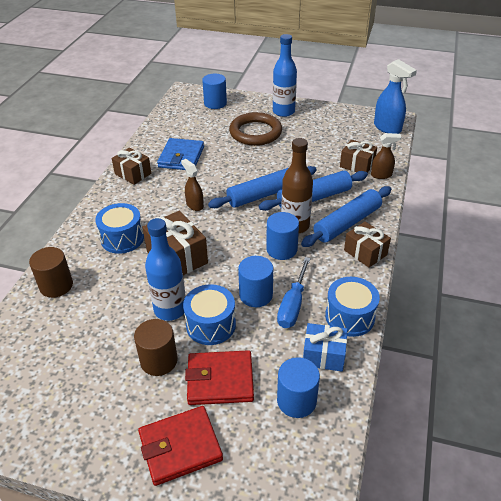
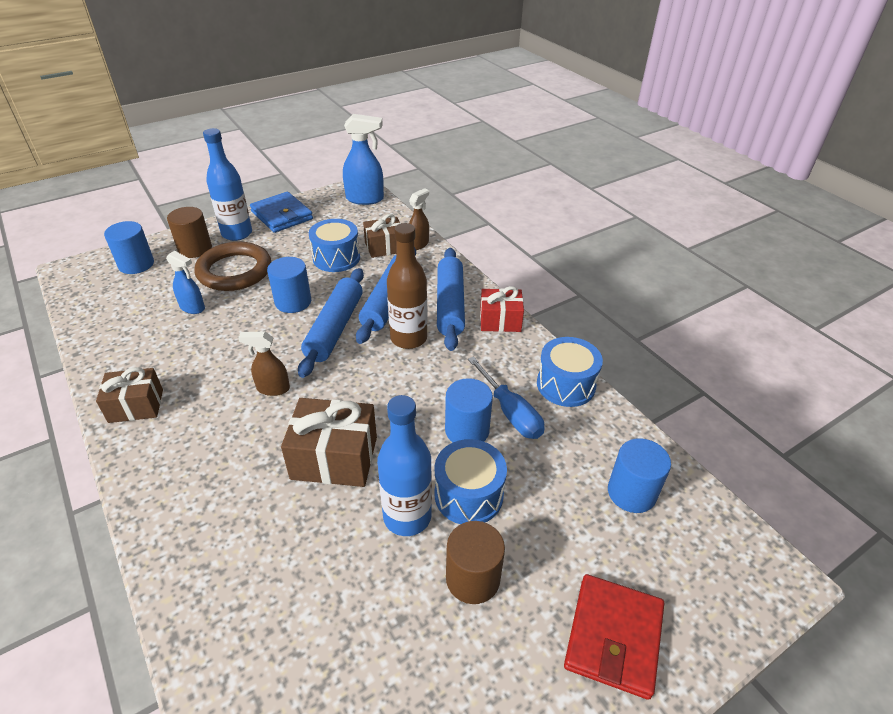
camera: 50 degrees left, 0 degrees up
brown cylinder [29,247,73,298] -> brown cylinder moved to [167,207,212,258]
blue drum [95,203,144,254] -> blue drum moved to [309,219,360,272]
blue wallet [157,138,204,170] -> blue wallet moved to [250,192,313,233]
red wallet [185,350,254,405] -> none
blue cylinder [266,212,299,260] -> blue cylinder moved to [267,257,311,313]
blue gift [303,323,348,372] -> none
brown gift [344,222,391,268] -> red gift [480,286,524,332]
none -> blue spray bottle [166,251,205,314]

